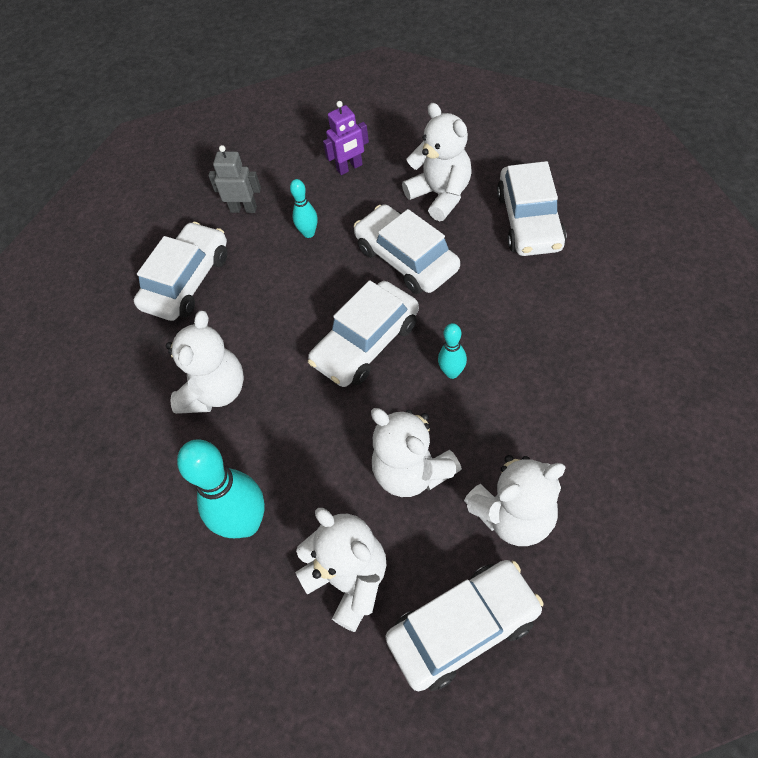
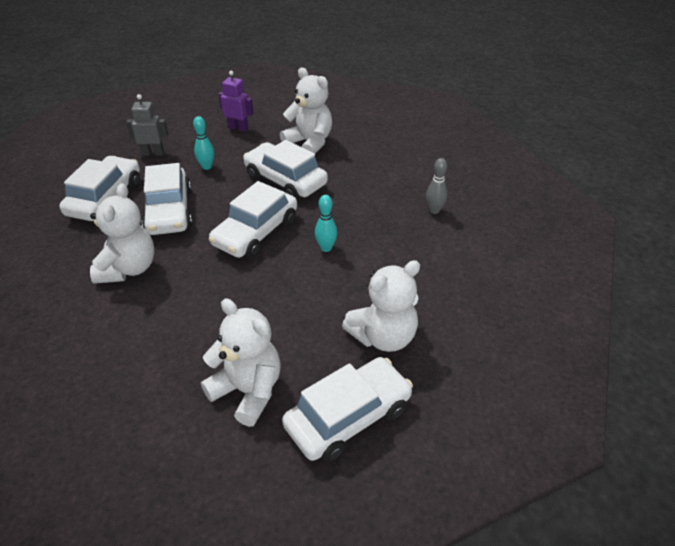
camera: 15 degrees left, 15 degrees down
turquoise bowling pin [177,439,265,538] -> none
purple robot [323,101,369,175] -> purple robot turned 120 degrees counterclockwise [218,71,253,132]
white teddy bear [371,408,462,497] -> none
white car [497,161,567,256] -> white car moved to [142,163,192,235]
none -> grey bowling pin [426,158,447,214]

